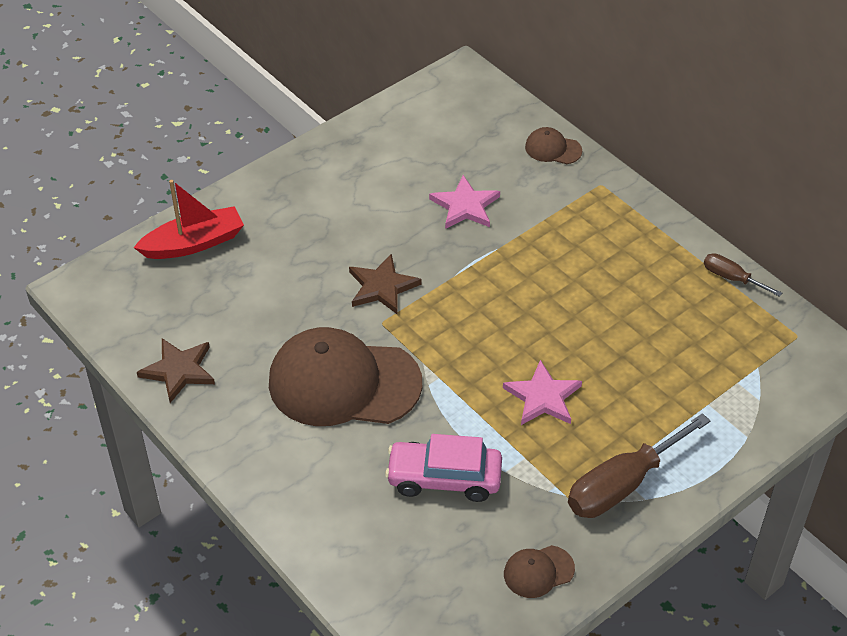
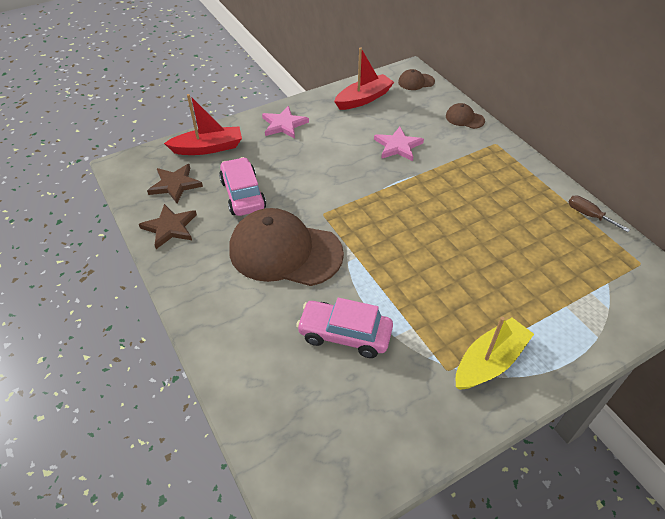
camera: 10 degrees right, 0 degrees up
brown star [349,254,422,315] -> brown star moved to [147,164,203,203]
pink star [503,360,582,425] -> pink star moved to [262,106,309,139]
brown cap [504,545,575,598] -> brown cap moved to [398,69,435,90]
brown screwdriver [568,413,710,518] -> yellow boat [456,317,534,390]
none -> pink car [219,157,266,216]
none -> red boat [334,47,394,110]

